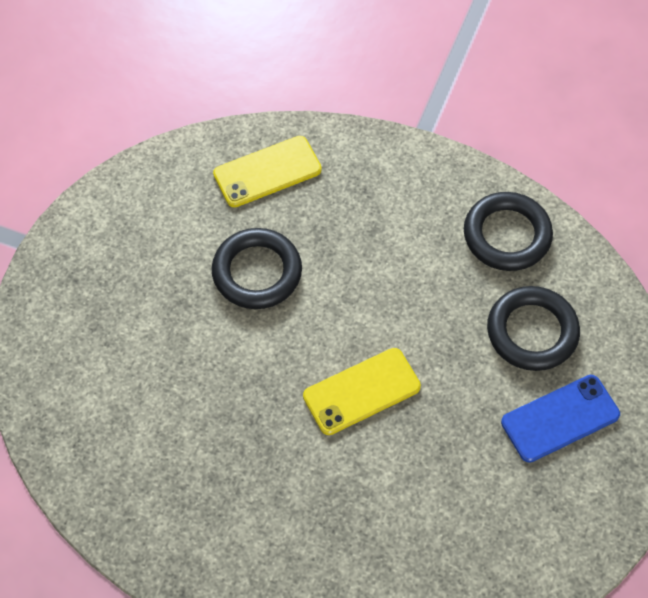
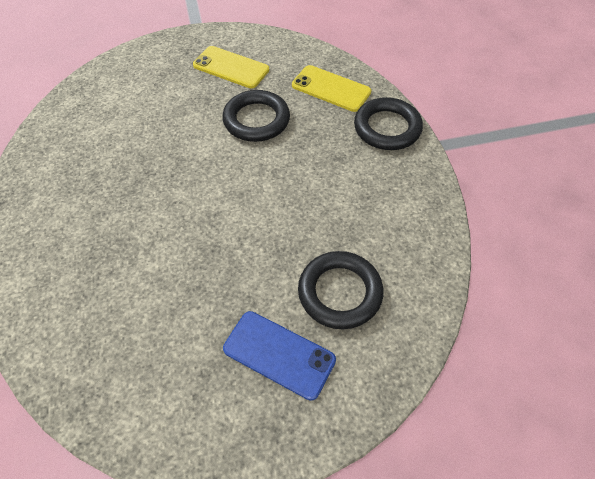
camera: 55 degrees right, 5 degrees down
yellow phone [303,348,421,435] -> yellow phone moved to [193,46,269,88]
black ring [464,192,553,271] -> black ring moved to [354,97,423,150]

